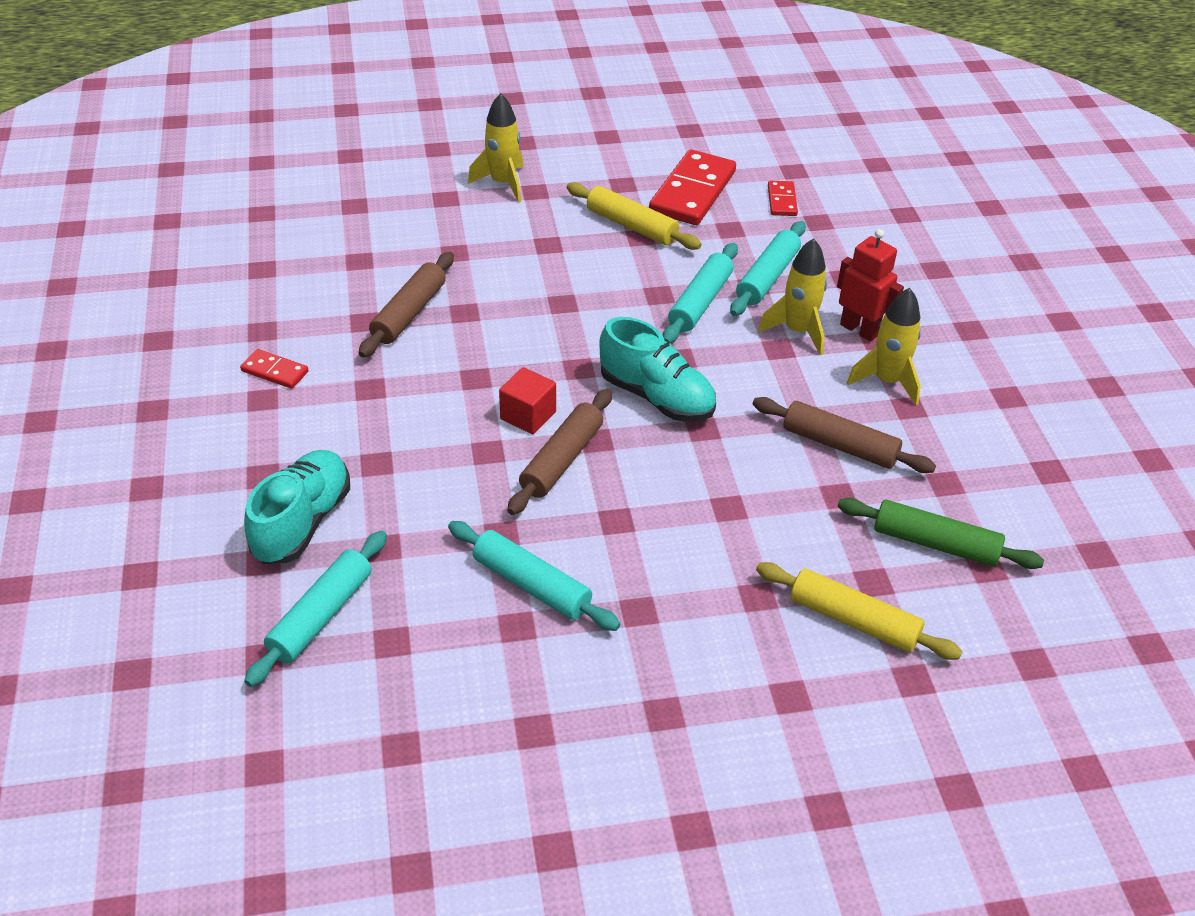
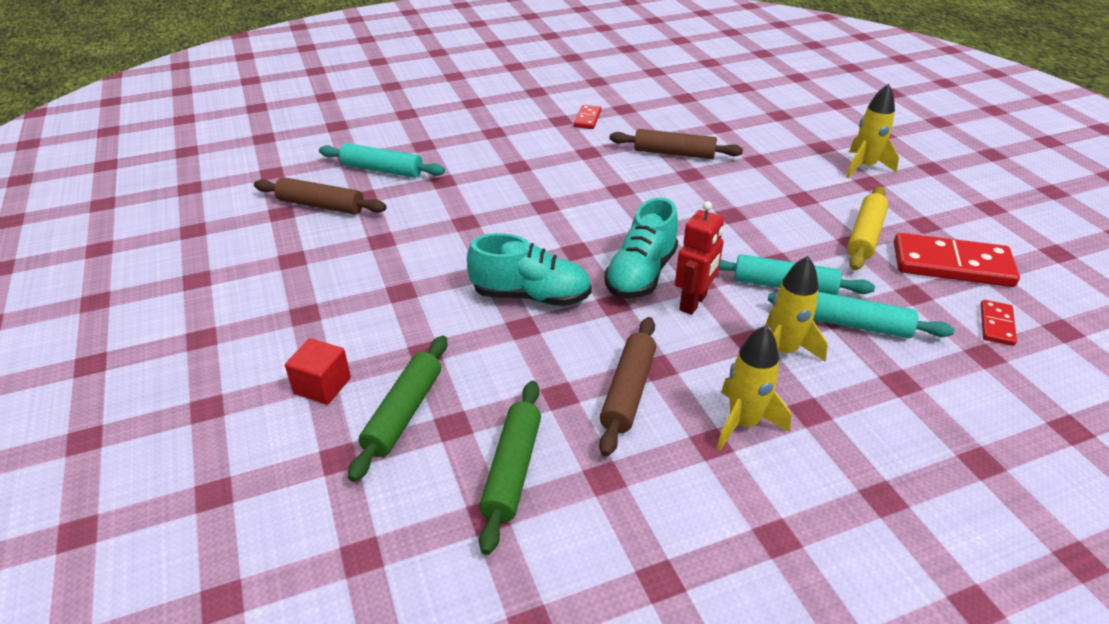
camera: 80 degrees right, 5 degrees down
turquoise shoe [244,450,350,564] -> turquoise shoe moved to [467,233,592,306]
turquoise rolling pin [448,521,620,631] -> none
red cube [499,367,556,434] -> red cube moved to [285,338,351,405]
brown rolling pin [507,389,612,515] -> brown rolling pin moved to [254,177,387,214]
yellow rolling pin [756,562,962,660] -> green rolling pin [348,335,448,482]
red domino [768,181,798,216] -> red domino turned 60 degrees counterclockwise [980,300,1017,346]
red robot [837,229,904,342] -> red robot moved to [675,201,724,315]

